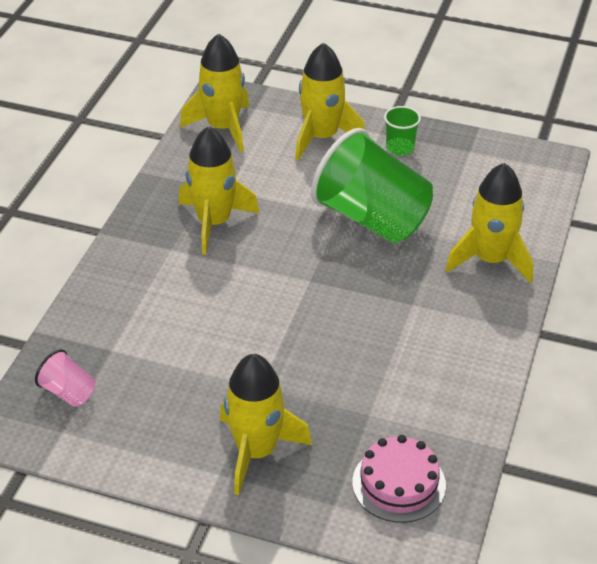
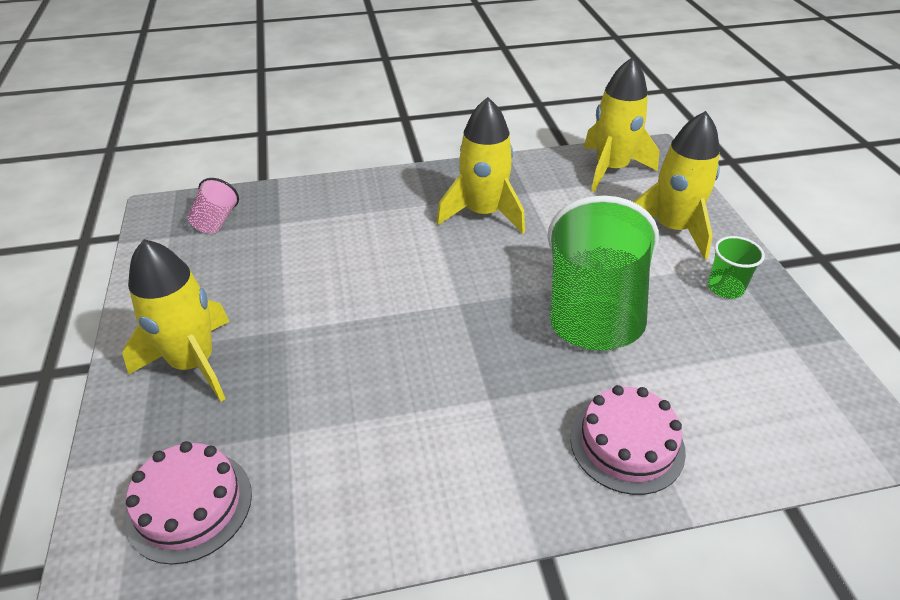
camera: 60 degrees right, 0 degrees up
yellow rocket [445,163,533,283] -> pink cake [570,385,686,495]

